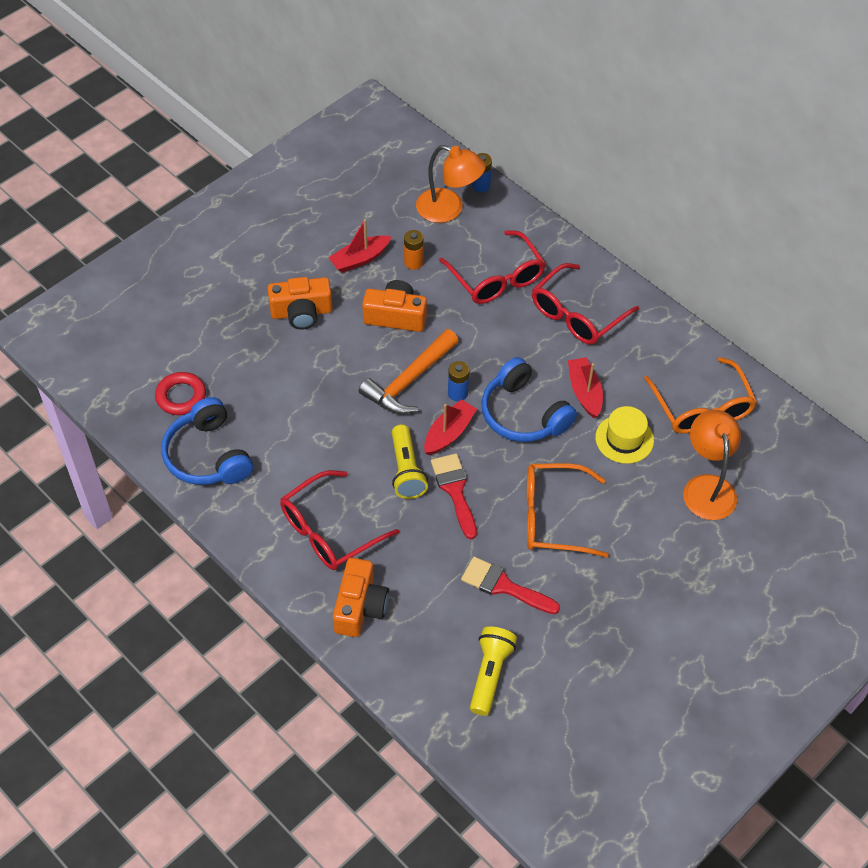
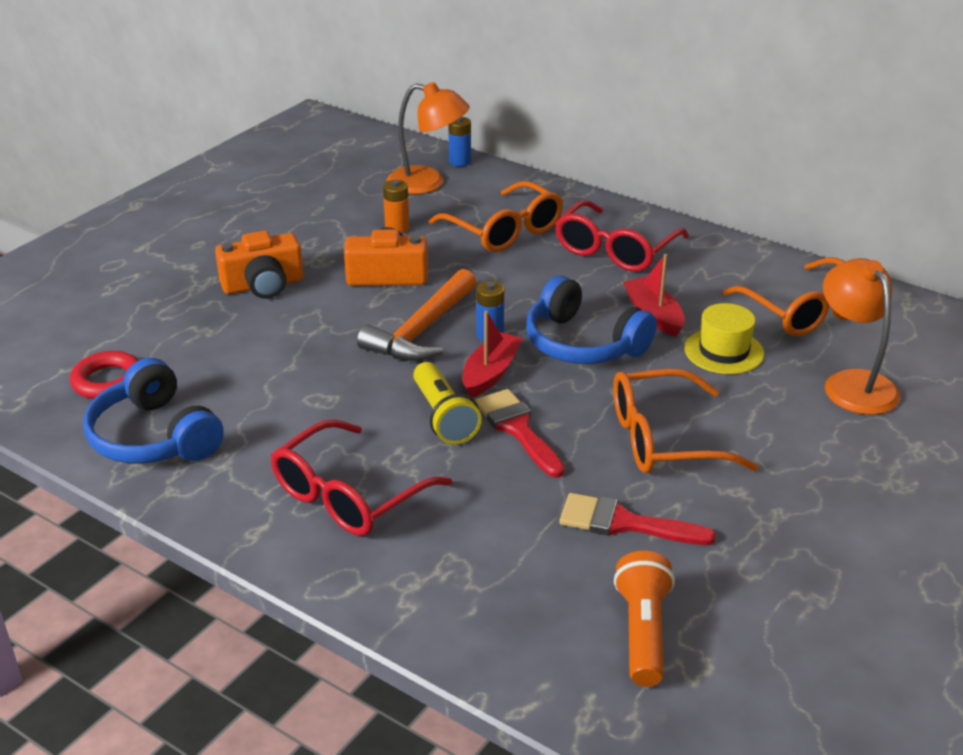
camera: 10 degrees left, 20 degrees down
red boat [328,219,392,273] -> none
orange camera [333,558,389,637] -> none
red glasses [439,230,546,304] -> orange glasses [428,181,563,252]
yellow flashlight [470,627,517,716] -> orange flashlight [614,551,675,687]

